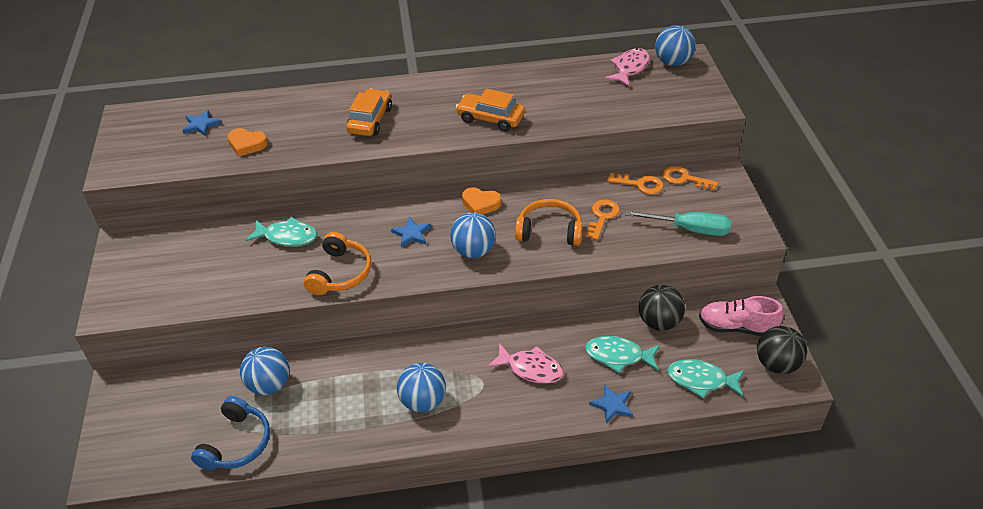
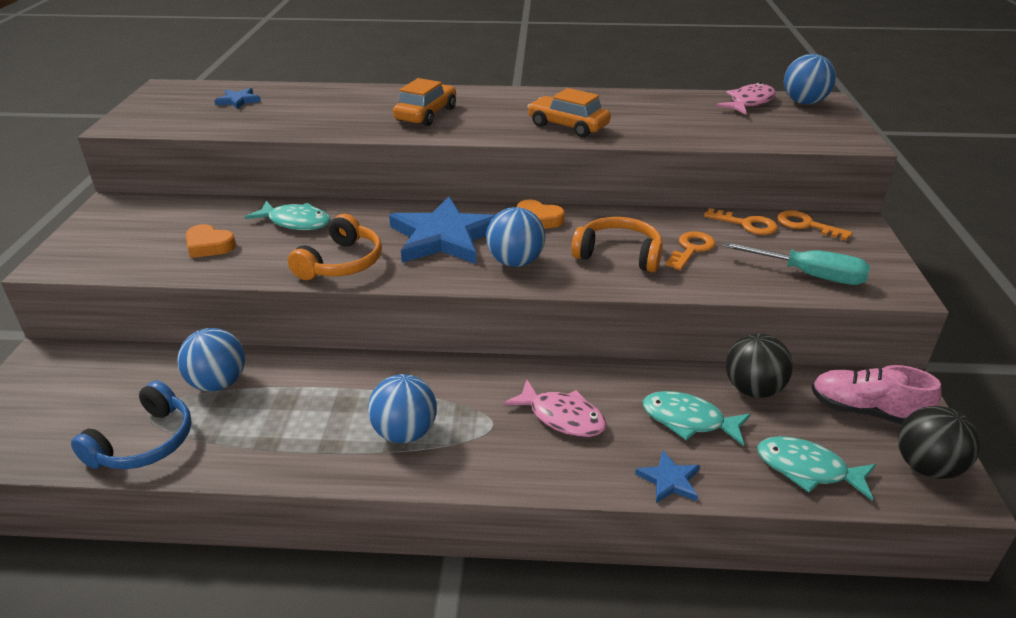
camera: 10 degrees right, 10 degrees down
orange heart [227,128,268,157] -> orange heart moved to [186,224,236,258]
blue star [391,217,431,248] -> blue star [389,197,495,264], size x2.26

